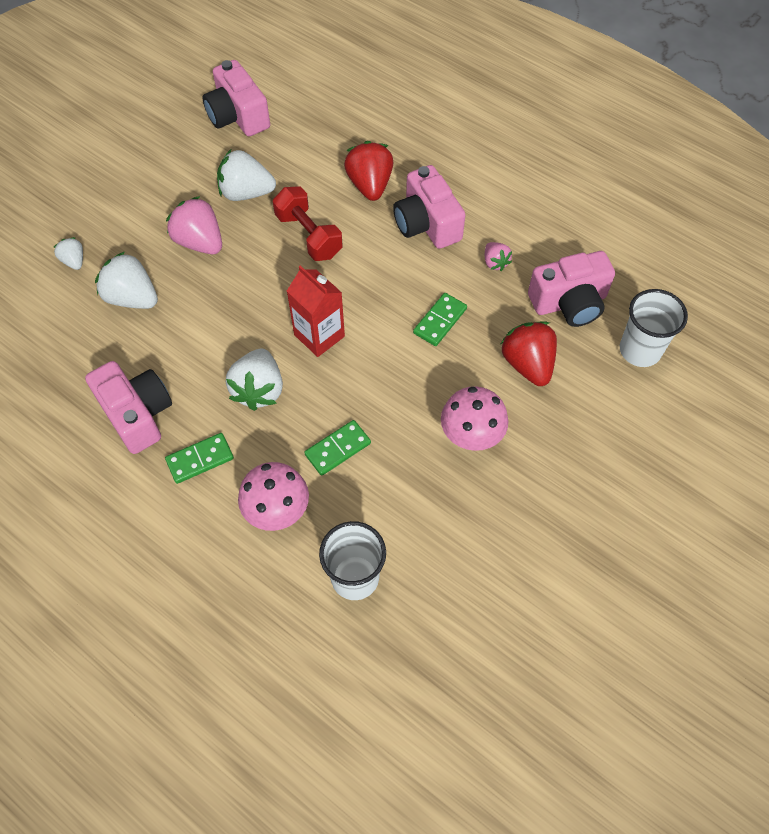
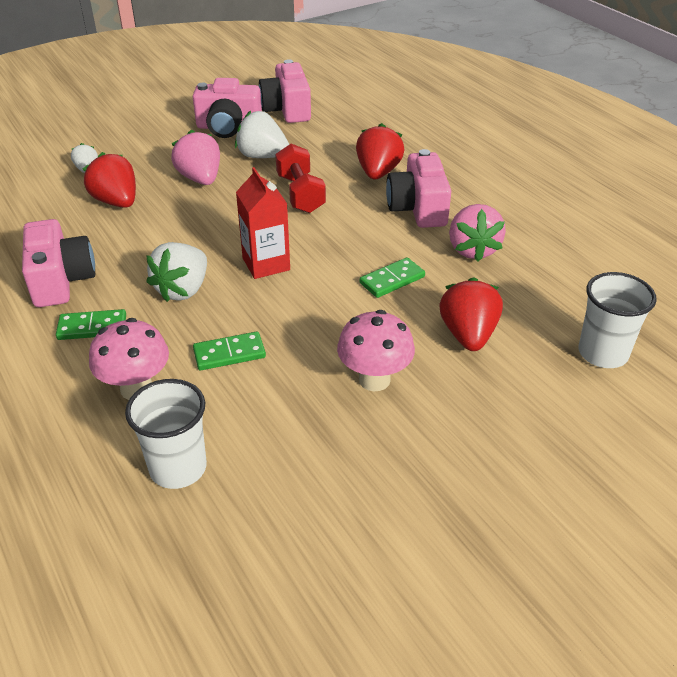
camera: 20 degrees right, 20 degrees down
white strawberry [95,252,158,309] -> red strawberry [83,152,136,208]
pink strawberry [485,242,512,271] -> pink strawberry [449,204,506,262], size x1.84
pink camera [528,251,615,327] -> pink camera moved to [193,78,262,138]

